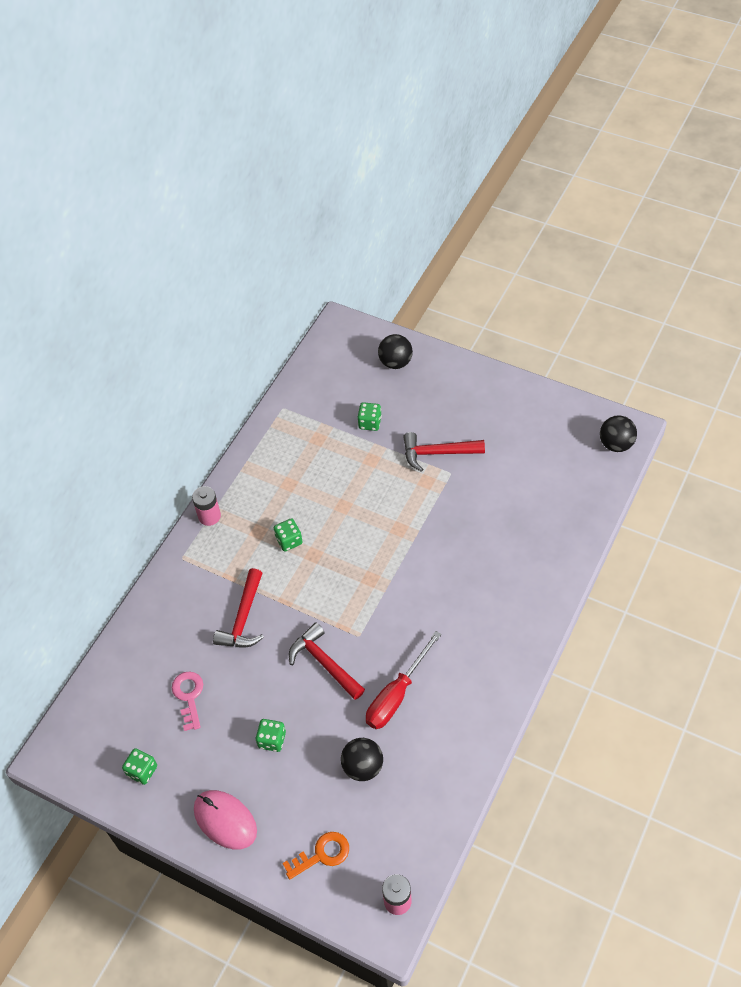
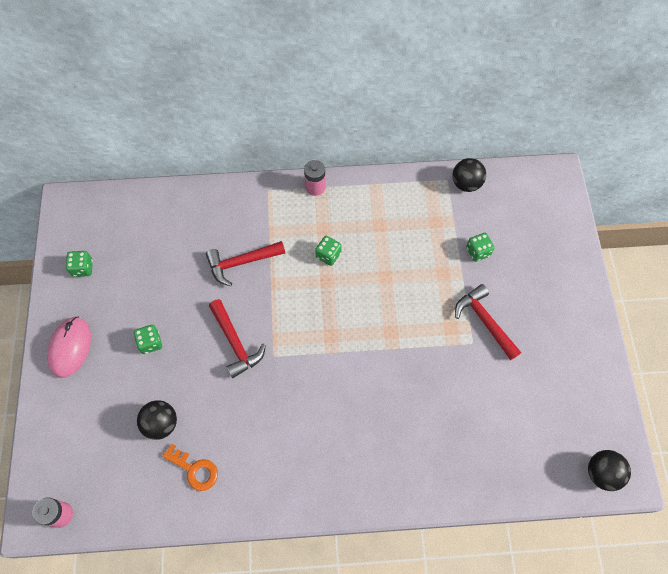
camera: 55 degrees right, 10 degrees up
pink key [172,671,203,731] -> none
orange key [282,832,349,879] -> orange key moved to [162,443,218,491]
red hammer [289,622,365,700] -> red hammer turned 135 degrees clockwise [209,299,266,378]
red screwdriver [366,631,442,729] -> none
black ball [378,334,413,369] -> black ball moved to [452,158,486,192]

